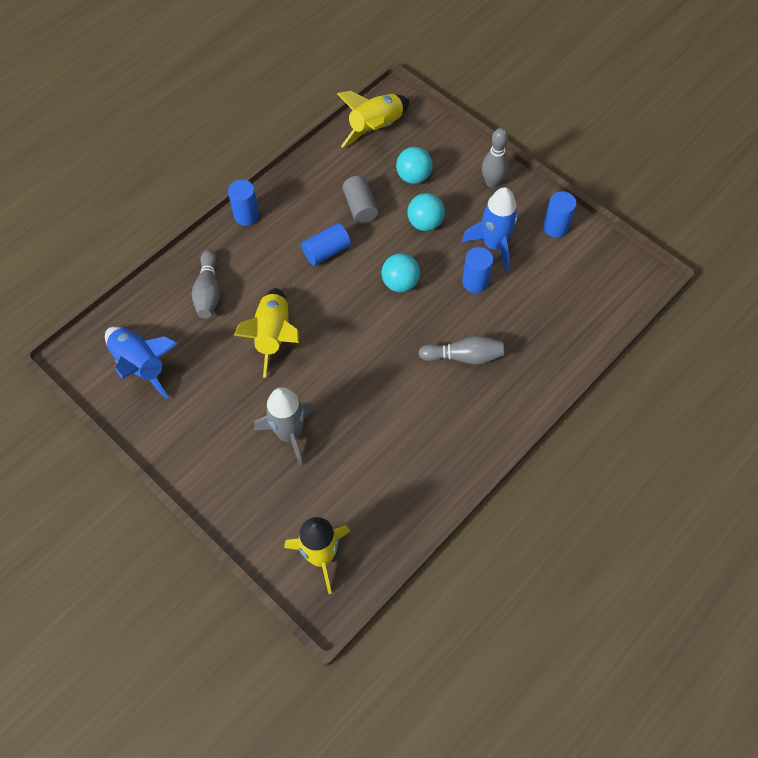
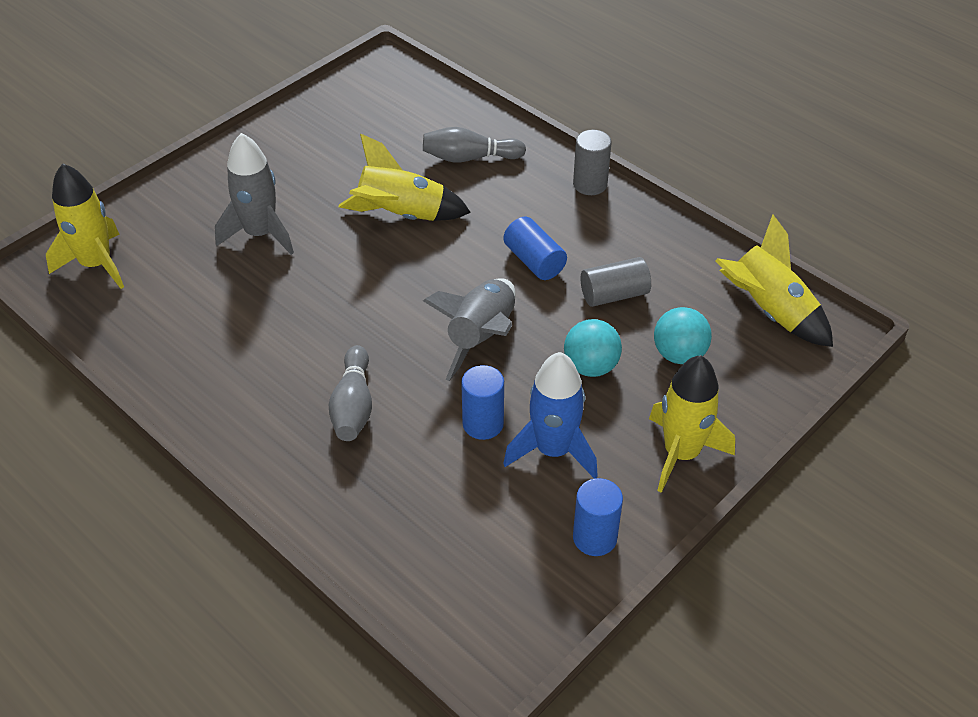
camera: 90 degrees right, 15 degrees down
blue rocket [105,327,178,399] -> none
blue cylinder [228,180,259,226] -> grey cylinder [573,130,611,195]
turquoise ball [382,253,420,292] -> grey rocket [423,278,515,381]
grey bowling pin [482,128,508,188] -> yellow rocket [649,355,735,493]

